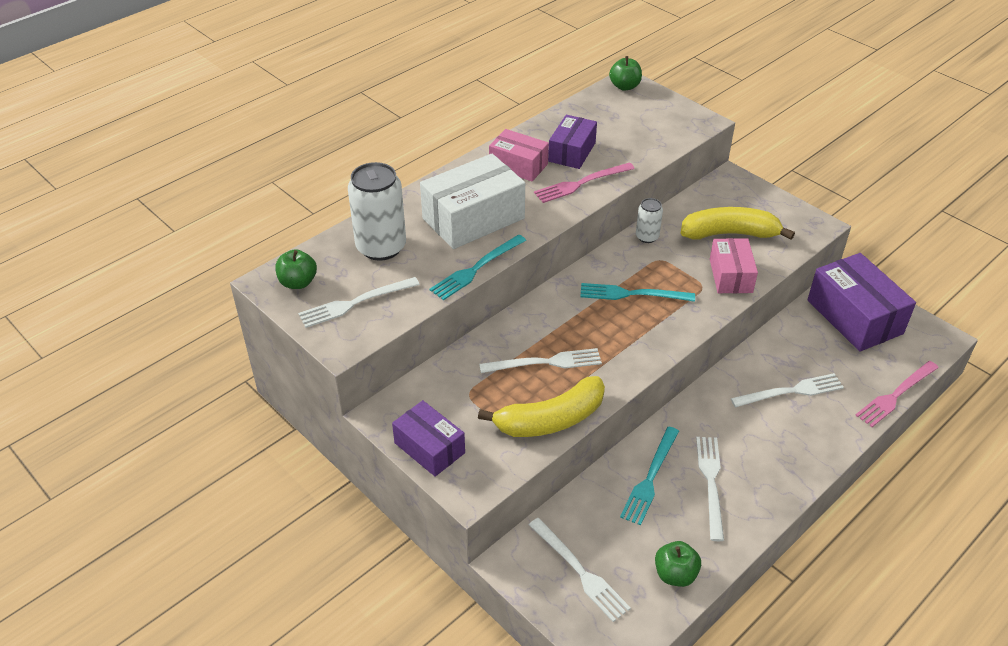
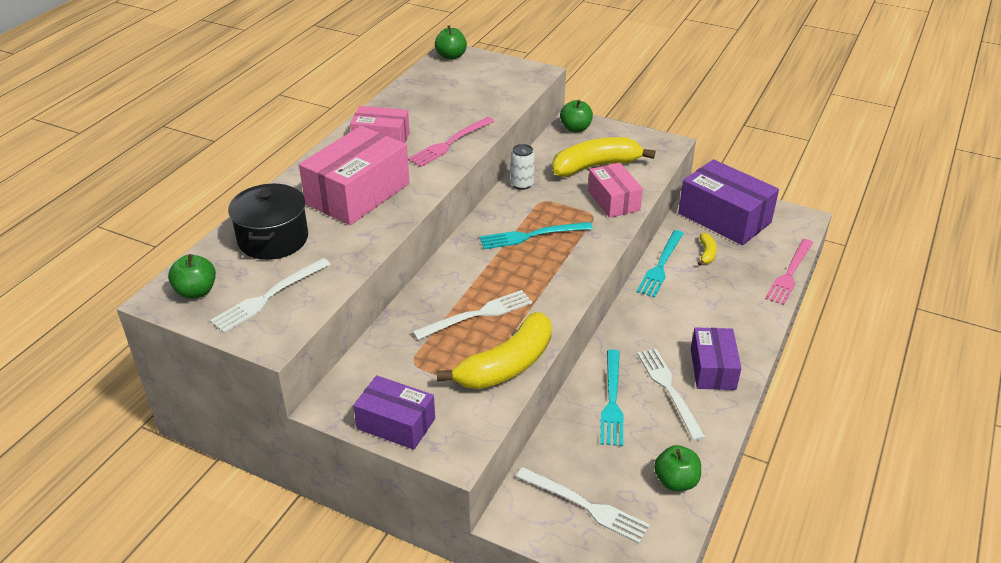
camera: 20 degrees left, 5 degrees down
white can [348,162,406,261] -> black pot [228,184,308,260]
white box [420,154,525,249] -> pink box [299,126,410,225]
turquoise fork [430,235,526,300] -> turquoise fork moved to [637,230,684,298]
purple box [548,115,597,169] -> purple box moved to [691,327,741,390]
white fork [731,373,844,407] -> none
none -> green apple [560,100,593,132]
none -> yellow banana [698,233,717,266]

